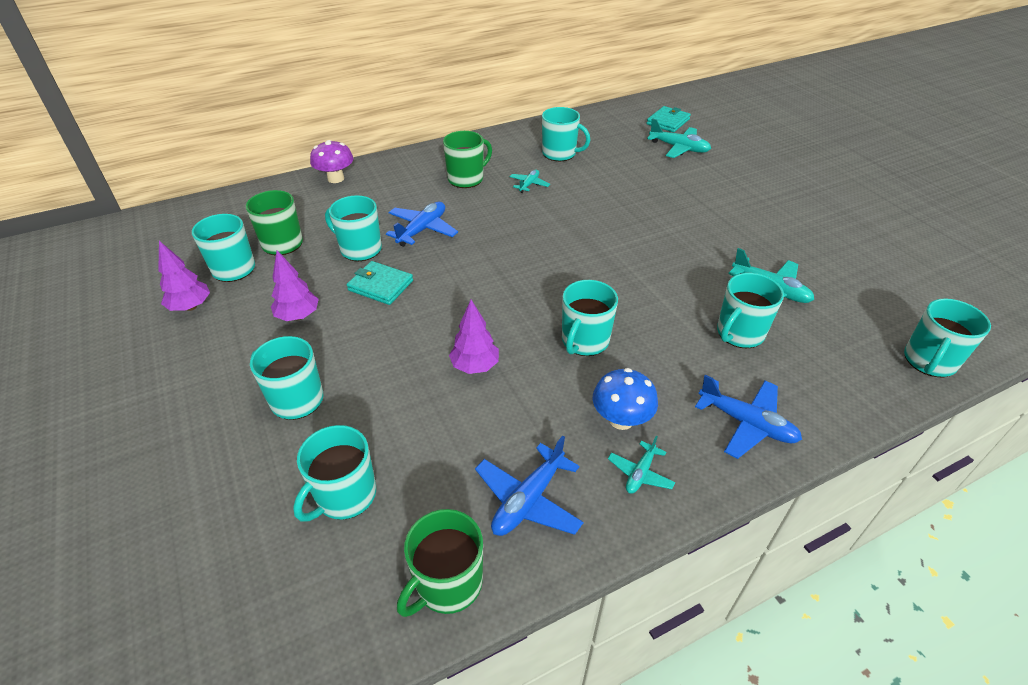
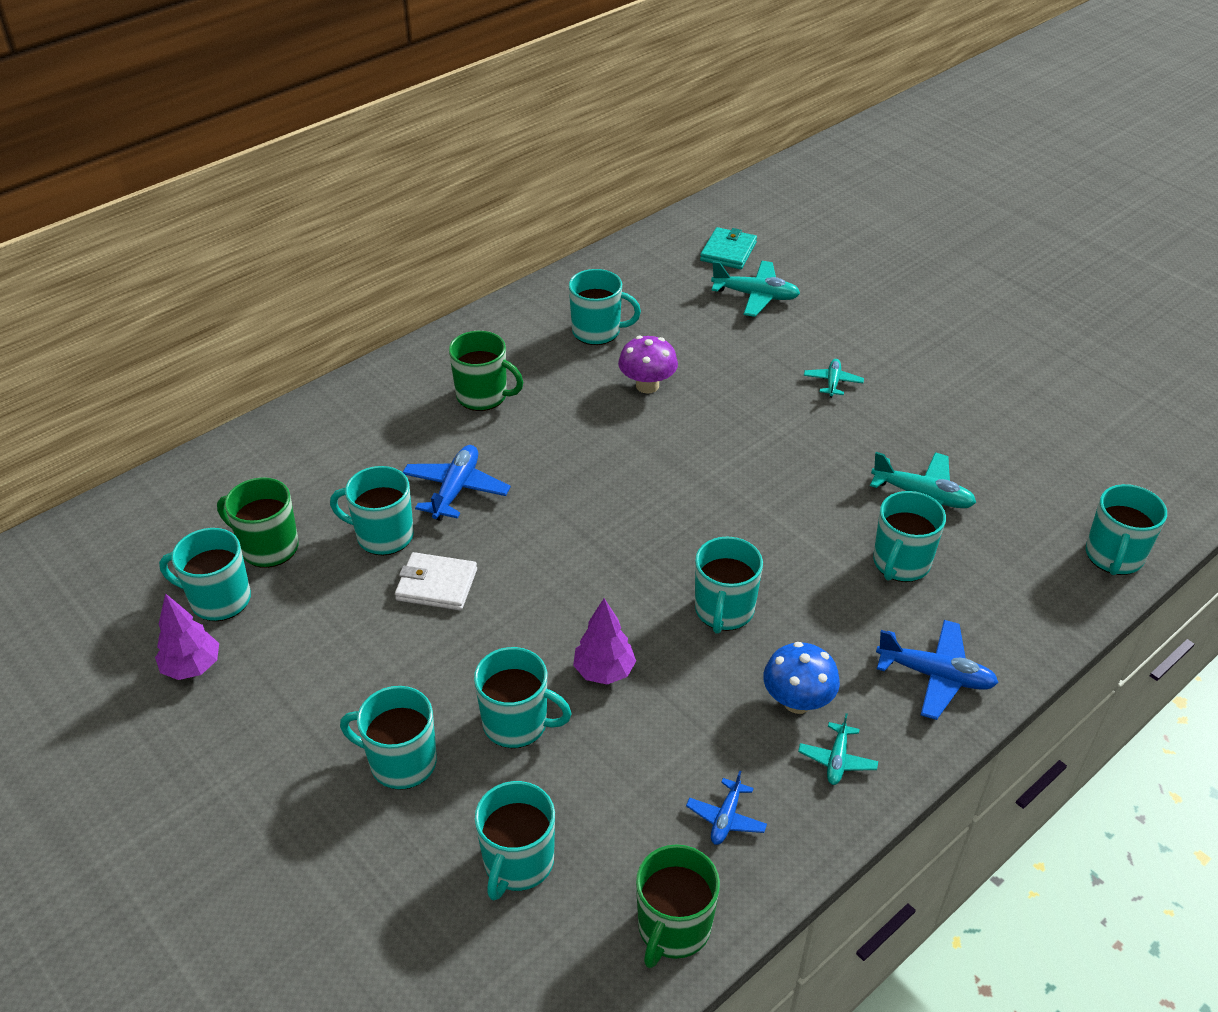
camera: 15 degrees left, 0 degrees up
purple tree [271,250,319,321] -> none
purple mushroom [310,140,354,183] -> purple mushroom moved to [618,336,678,394]
turquoise wallet [347,261,413,305] -> white wallet [395,552,477,610]
green mug [443,131,492,188] -> green mug turned 75 degrees clockwise [449,331,523,411]
blue plane [475,436,584,536] -> blue plane [686,770,767,845], size x0.59
turquoise plane [509,170,550,193] -> turquoise plane moved to [804,359,864,398]
none -> turquoise mug [474,647,572,748]

